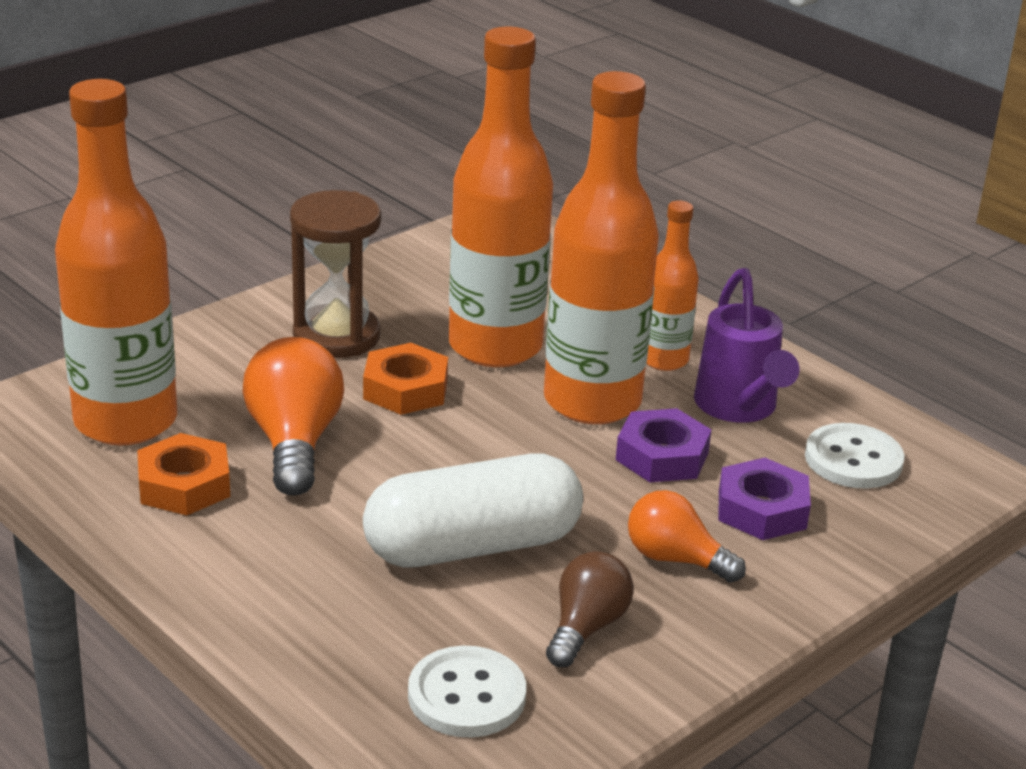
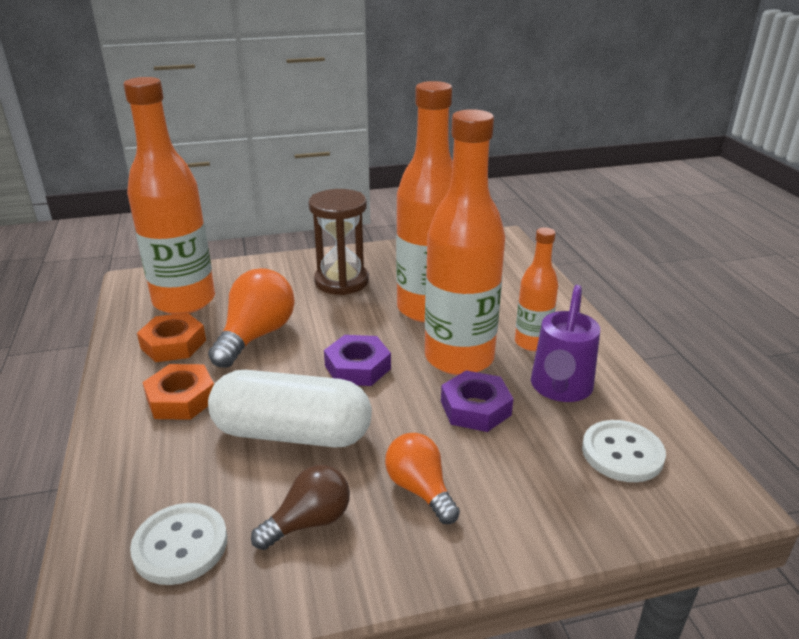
camera: 30 degrees right, 0 degrees up
orange nut [363,343,448,415] -> orange nut moved to [142,364,214,420]
purple nut [719,458,811,540] -> purple nut moved to [324,335,391,386]

